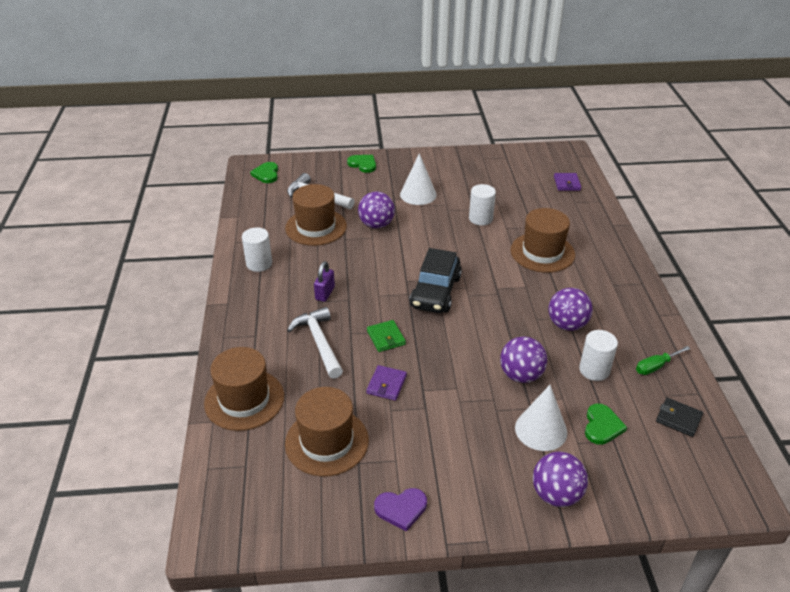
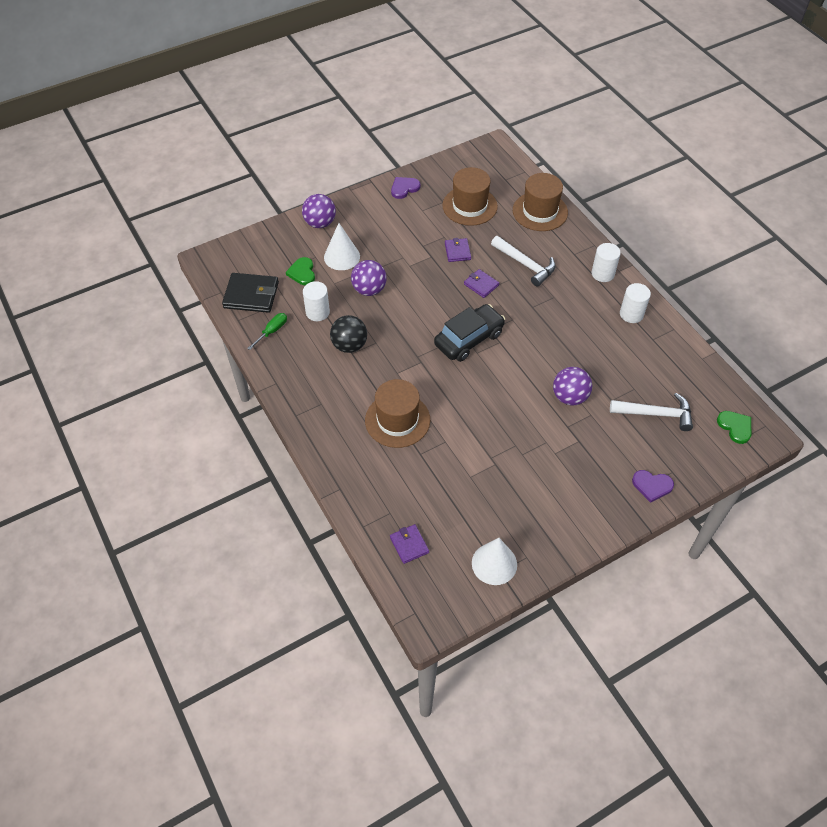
camera: 155 degrees right, 15 degrees up
brown hat [285,184,347,246] -> none
purple padlock [314,261,335,302] -> none
green heart [347,155,376,173] -> purple heart [632,470,674,503]
green wallet [367,320,406,352] -> purple wallet [464,269,499,298]
white cone [400,153,437,205] -> white cone moved to [472,538,517,585]
black car [410,248,462,313] -> black car turned 60 degrees clockwise [434,304,505,362]
white cylinder [469,184,496,225] -> white cylinder moved to [591,243,621,282]
purple ball [549,288,593,331] -> black ball [330,315,367,353]
black wallet [656,397,703,437] -> black wallet [222,273,279,313], size x1.75

